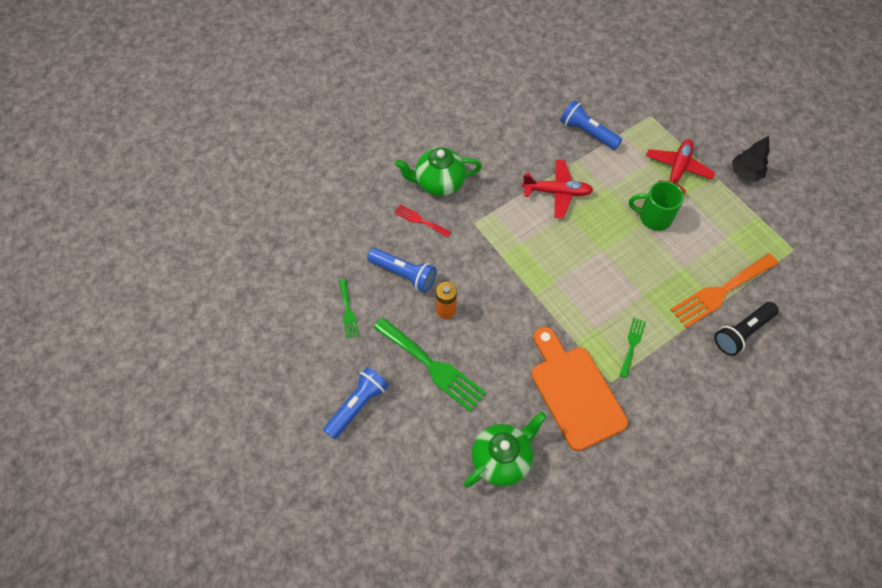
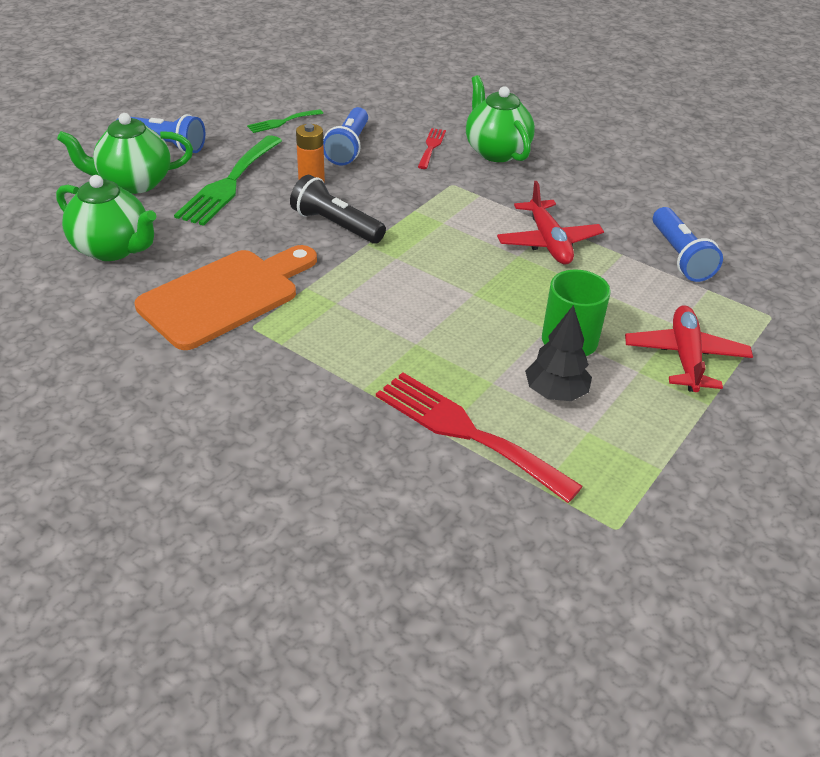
camera: 70 degrees right, 20 degrees down
blue flashlight [560,100,622,150] -> blue flashlight turned 150 degrees clockwise [653,207,723,282]
green fork [619,318,646,378] -> none
red plane [646,139,715,194] -> red plane turned 90 degrees counterclockwise [625,305,753,392]
orange fork [670,253,779,328] -> red fork [376,372,583,503]
black flashlight [714,302,779,356] -> black flashlight moved to [290,175,386,244]
black tree [732,136,769,182] -> black tree moved to [525,305,592,401]
none -> green teapot [57,113,193,194]

